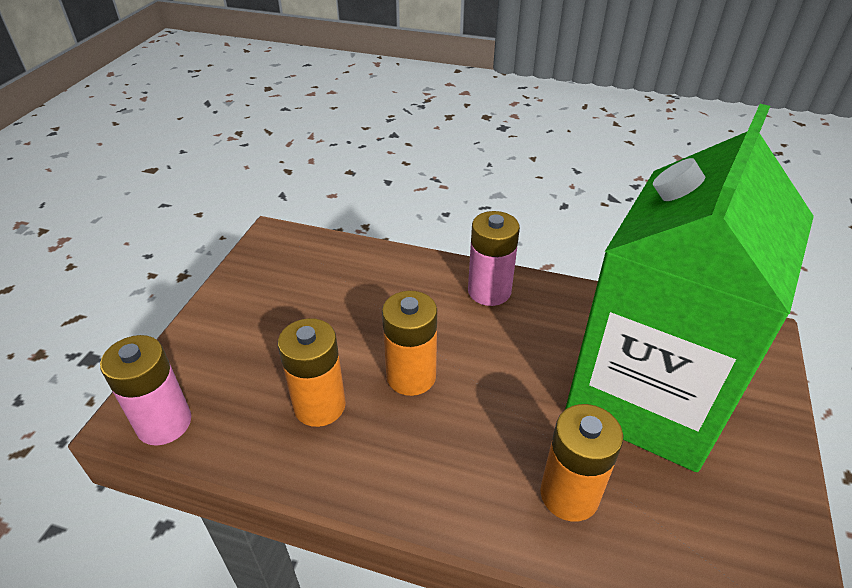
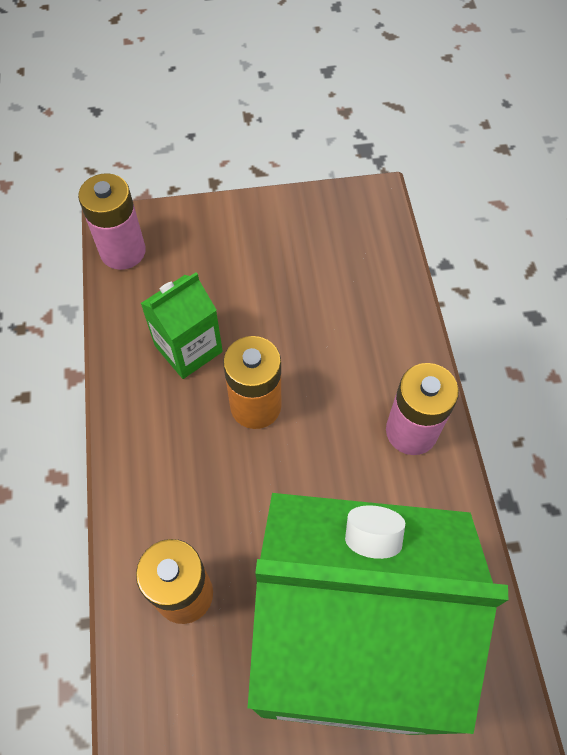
camera: 65 degrees right, 20 degrees up
orange battery [278,318,346,427] -> green carton [140,272,223,379]

